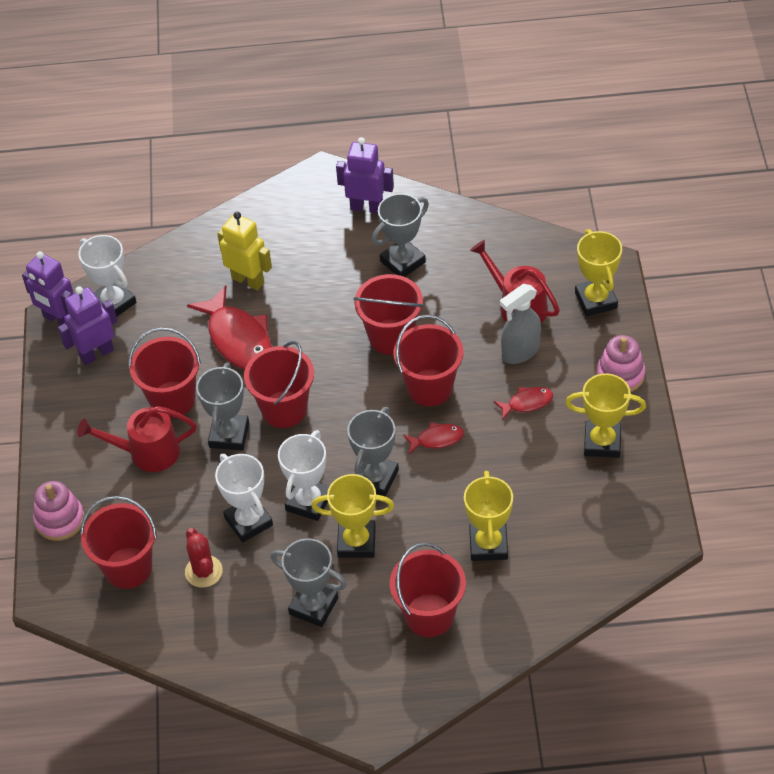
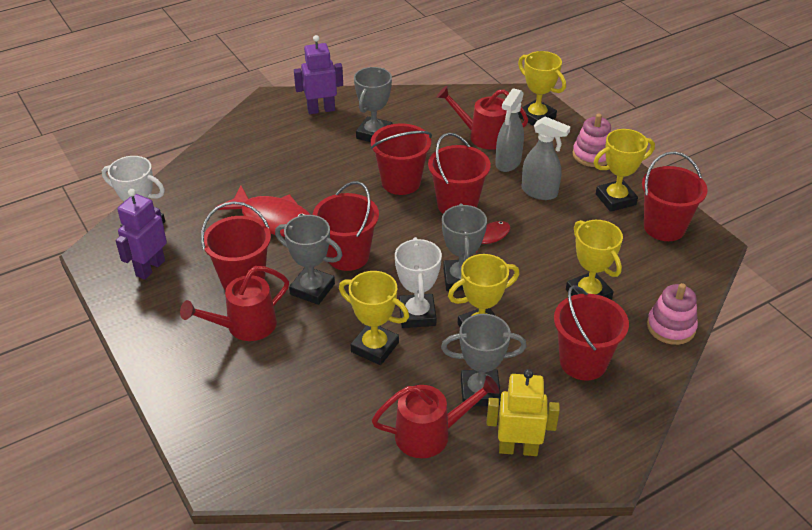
camera: 30 degrees left, 10 degrees down
purple robot [22,251,74,326] -> none
pink stacking toy [33,481,85,541] -> pink stacking toy moved to [647,283,698,345]
red bucket [80,496,157,589] -> red bucket moved to [642,151,708,241]
red cactus [185,528,223,588] -> none
grey trophy [196,363,249,451] -> grey trophy turned 45 degrees counterclockwise [275,215,342,305]
white trophy [215,454,273,542] -> yellow trophy [339,271,409,365]
yellow robot [217,212,272,291] -> yellow robot moved to [487,369,560,456]
red fish [494,387,553,419] -> grey spray bottle [521,116,570,200]
none -> red watering can [372,376,500,458]

